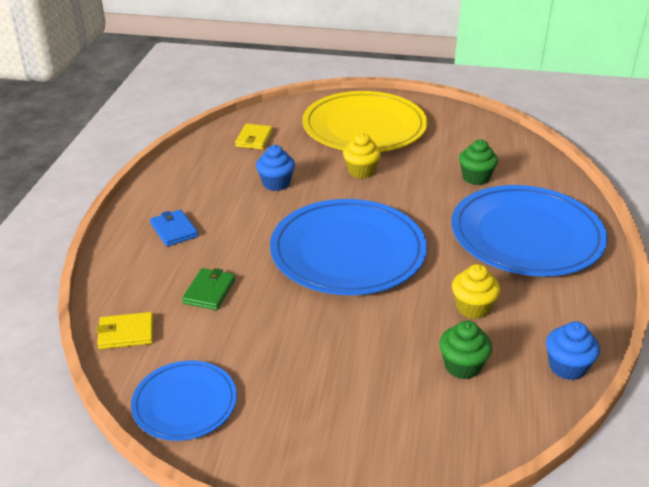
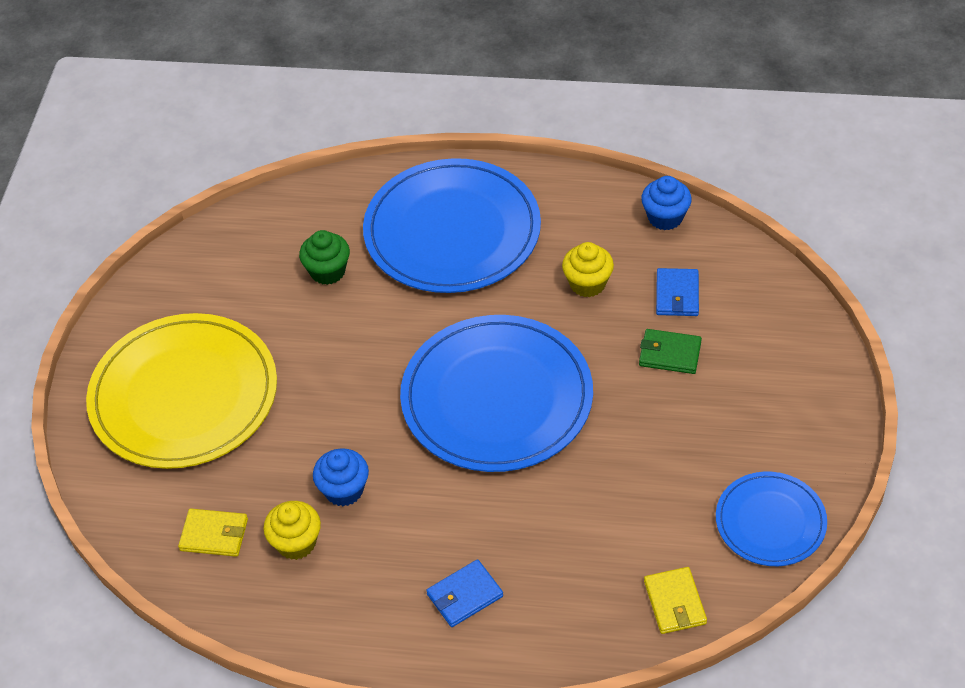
camera: 90 degrees left, 15 degrees up
green wallet [182,268,235,310] -> green wallet moved to [639,329,702,374]
yellow cupcake [343,133,381,179] -> yellow cupcake moved to [263,501,321,560]
green cupcake [439,321,492,379] -> blue wallet [656,268,699,316]

